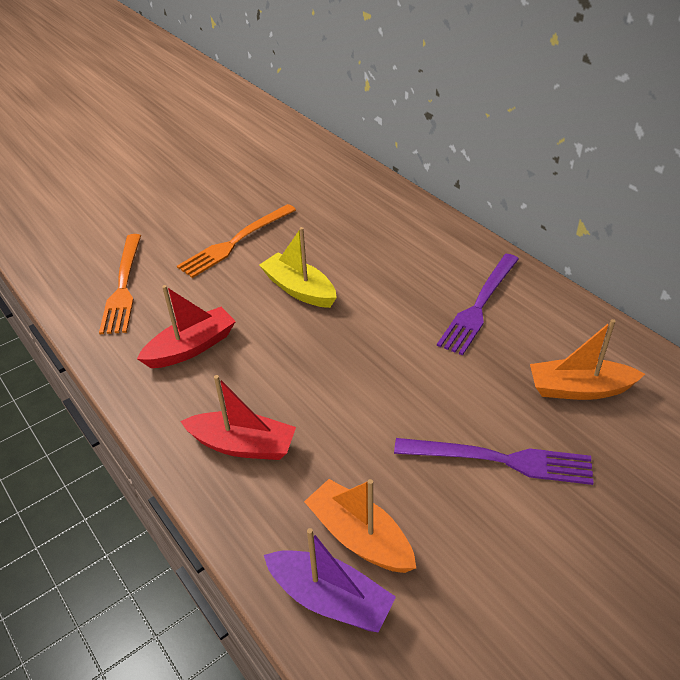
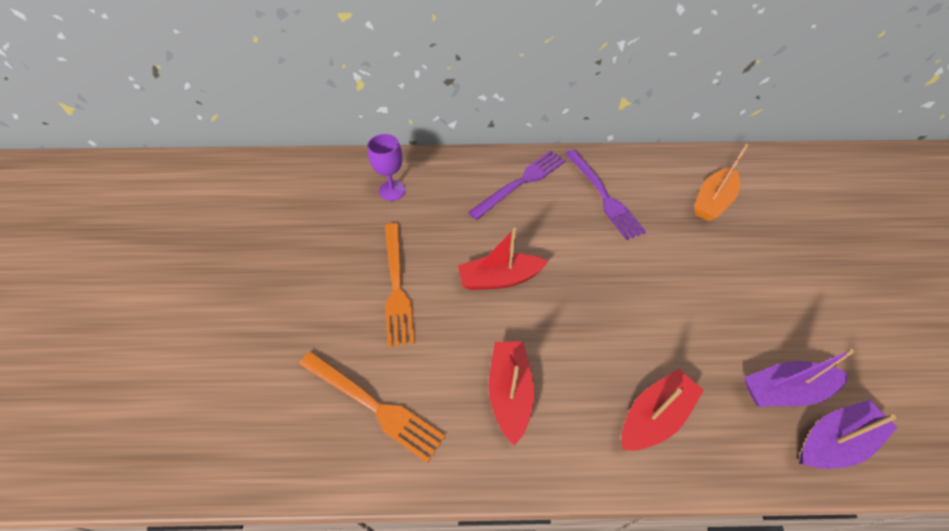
camera: 55 degrees left, 10 degrees up
yellow boat [259,227,337,308] -> red boat [458,228,548,290]
orange boat [304,479,416,573] -> purple boat [744,349,855,407]
purple fork [394,438,594,485] -> purple fork moved to [468,151,566,220]
none -> purple goblet [367,134,406,201]

